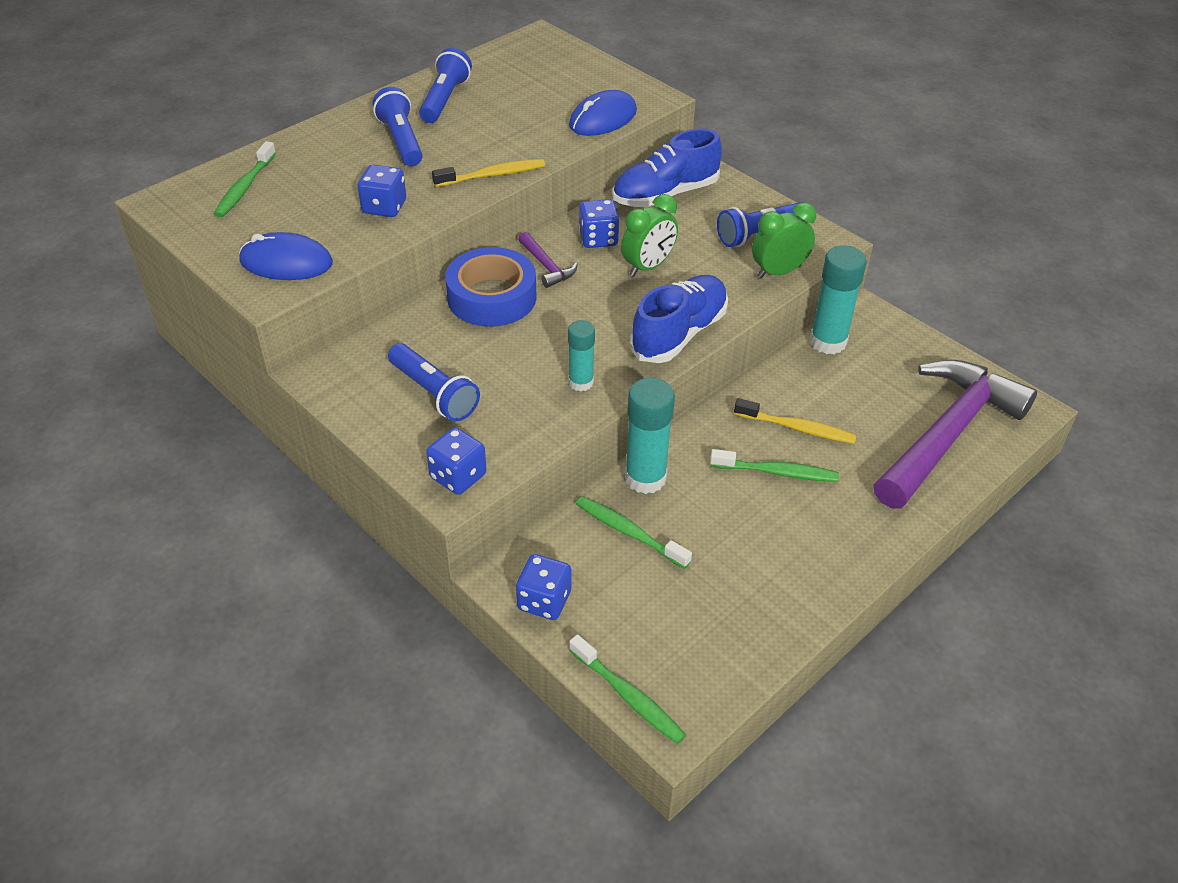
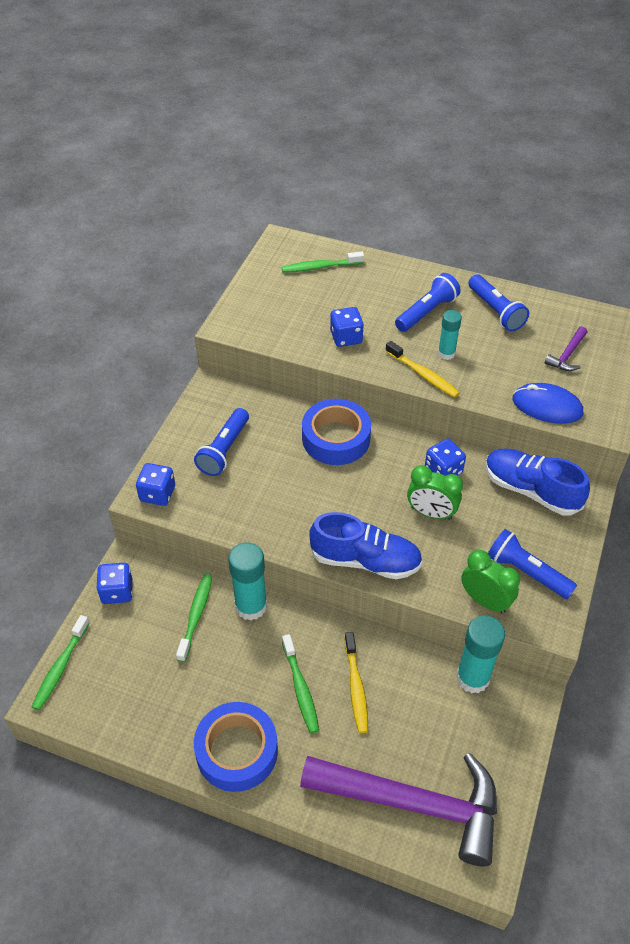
camera: 65 degrees right, 5 degrees up
blue mouse [239,232,333,280] -> none
blue flashlight [419,48,472,123] -> blue flashlight turned 75 degrees clockwise [468,274,529,332]
purple hammer [518,232,577,288] -> purple hammer moved to [545,326,588,371]
turquoise glue stick [568,320,595,391] -> turquoise glue stick moved to [438,310,462,360]
none -> blue tape [194,702,278,792]

